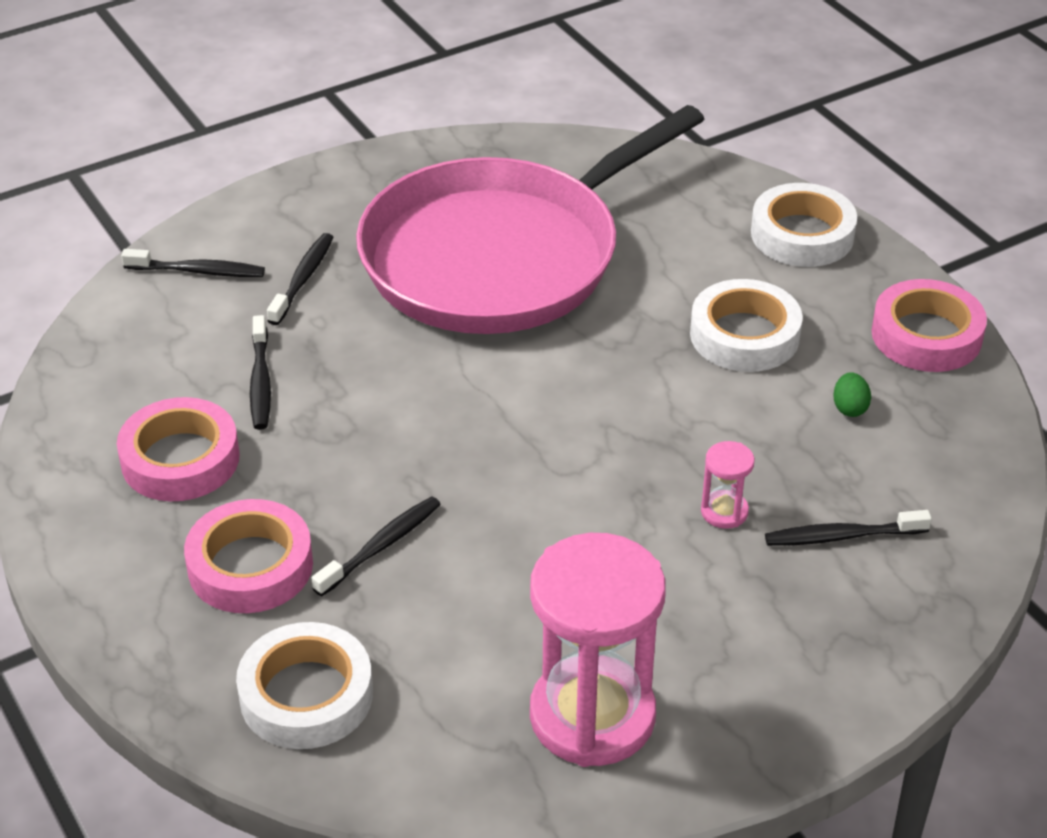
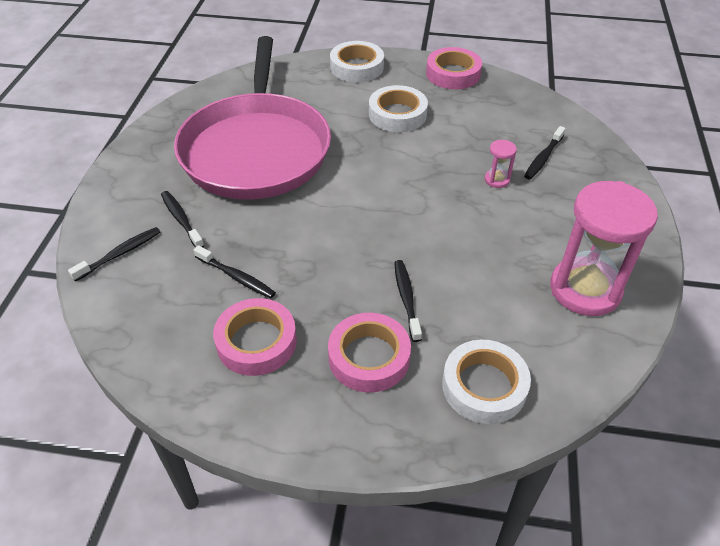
camera: 50 degrees left, 5 degrees up
green egg [833,372,871,417] -> none

